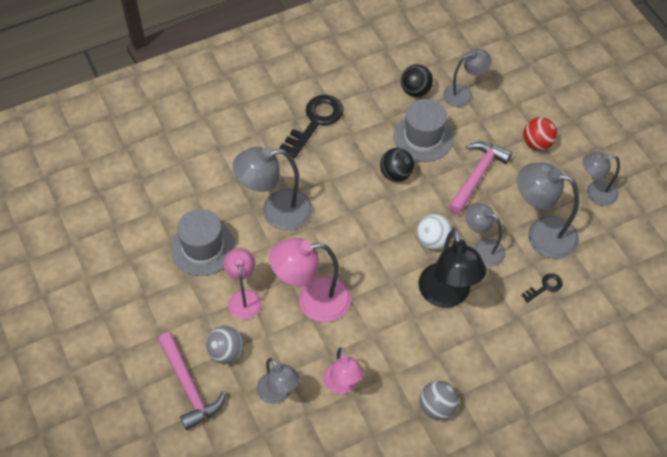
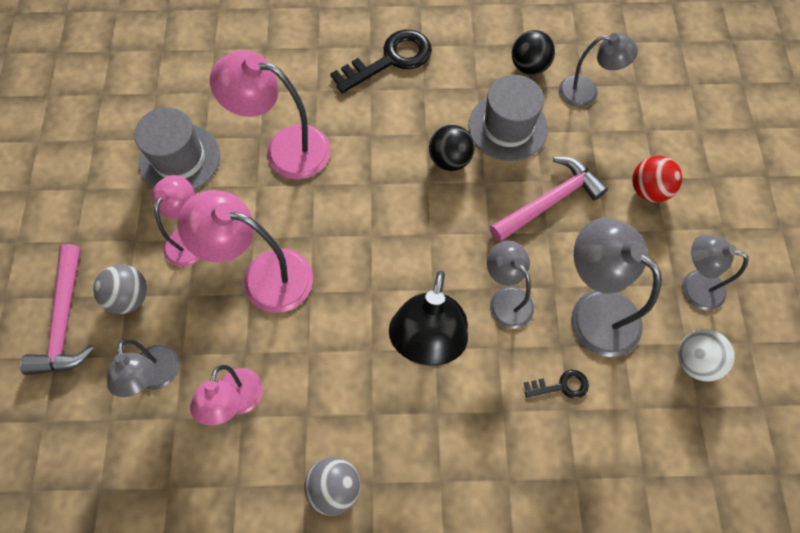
camera: 25 degrees right, 10 degrees up
grey lamp [233,147,312,231] -> pink lamp [210,50,331,179]
white ball [417,214,452,250] -> white ball moved to [678,329,735,382]

